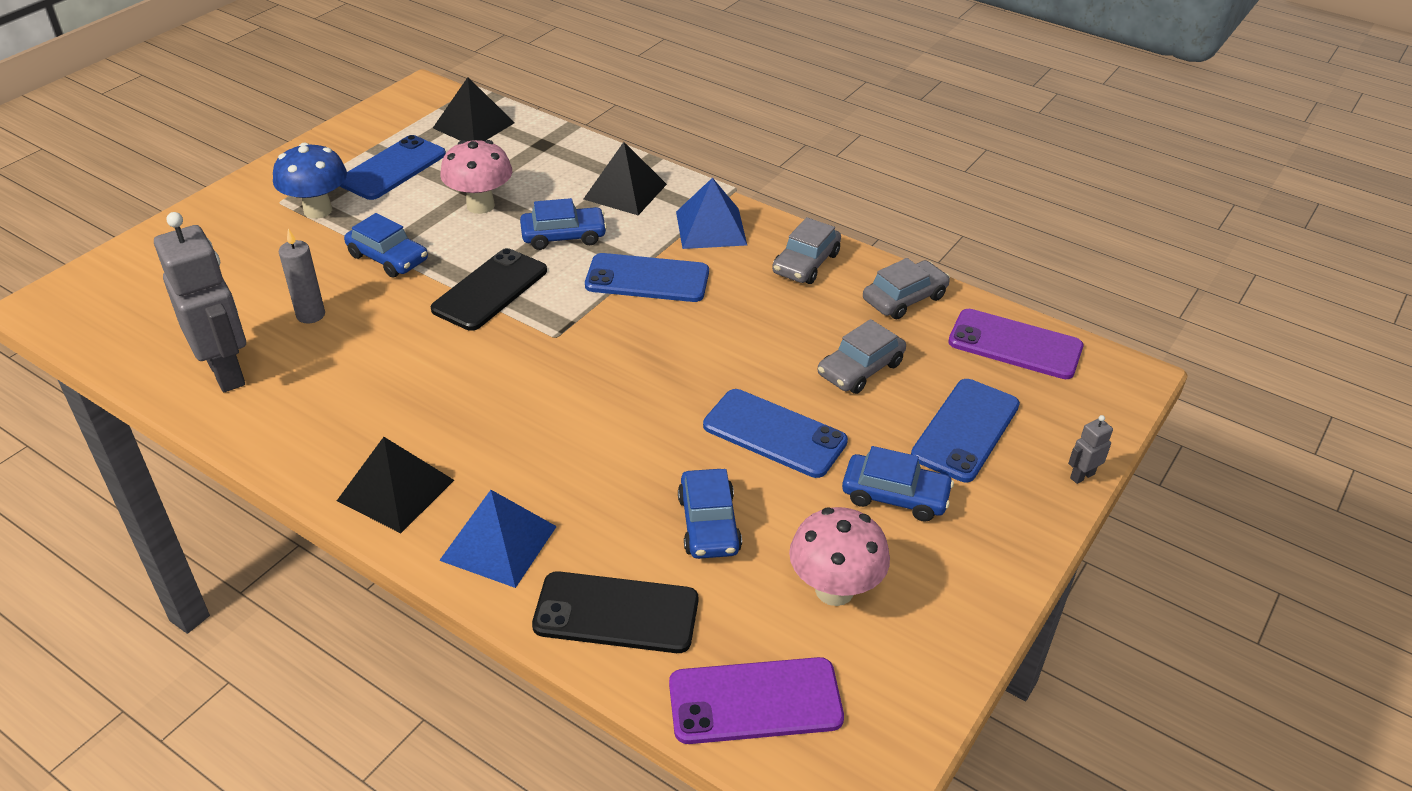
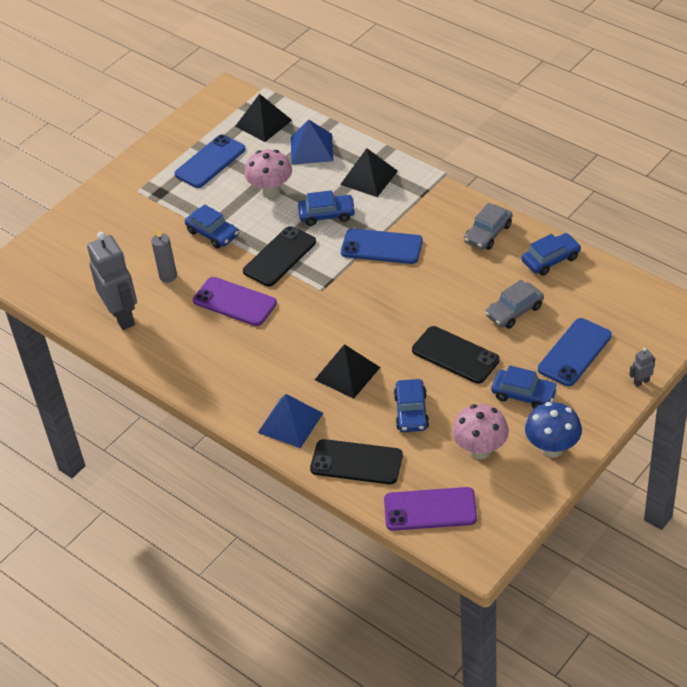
camera: 10 degrees right, 5 degrees up
blue mushroom [273,143,347,219] -> blue mushroom moved to [525,402,582,458]
black pyramid [337,437,454,533] -> black pyramid moved to [315,344,380,399]
blue pyramid [676,178,747,249] -> blue pyramid moved to [291,119,333,165]
blue phone [703,389,848,478] -> black phone [412,326,500,384]
grey car [863,258,950,319] -> blue car [522,233,581,276]
purple phone [948,309,1083,379] -> purple phone moved to [193,277,277,326]

